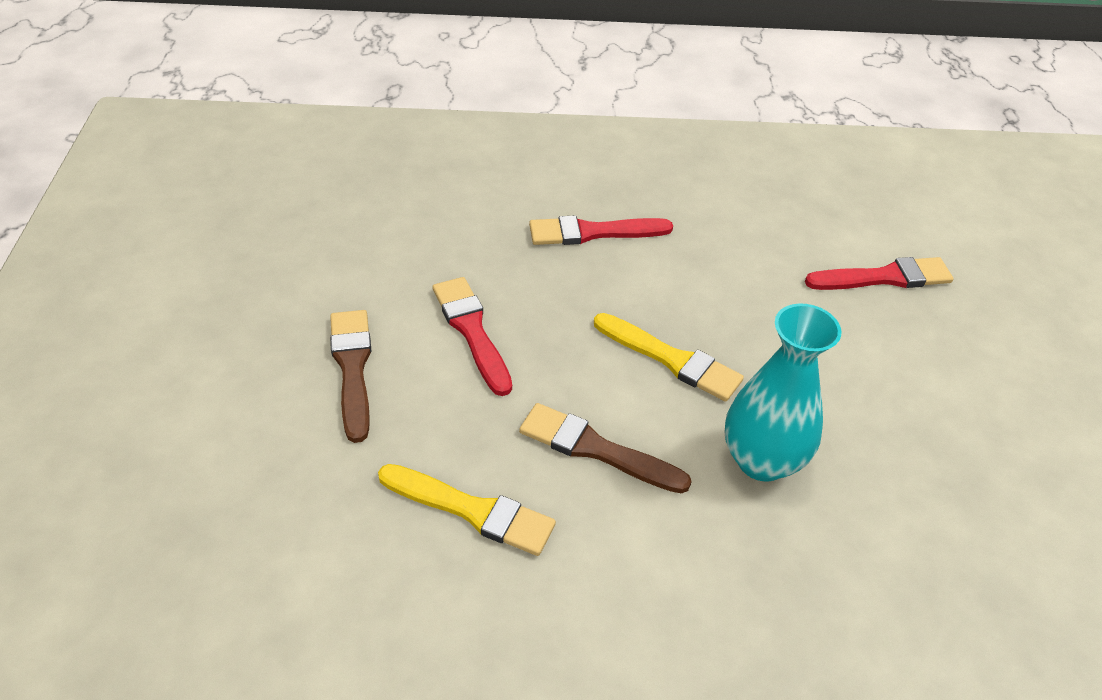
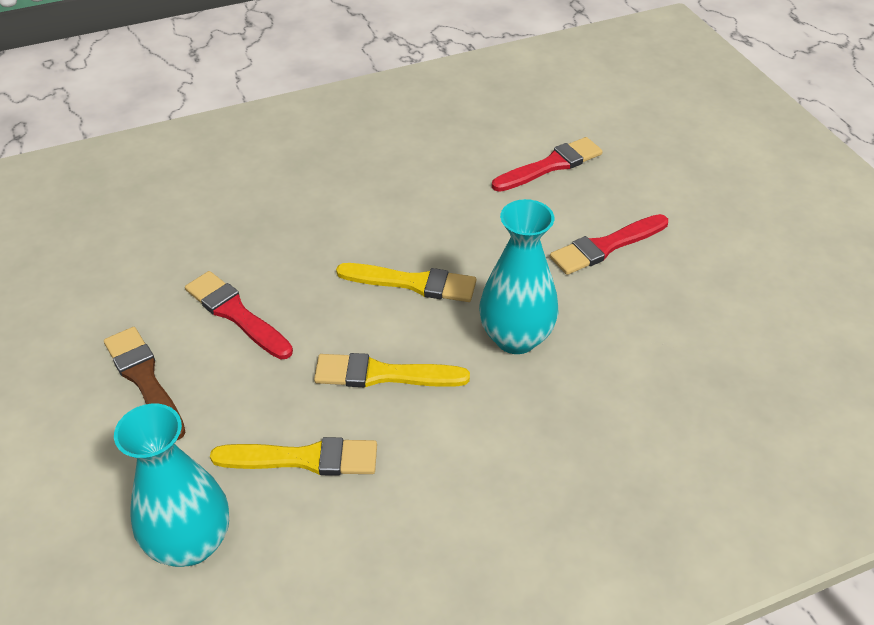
camera: 20 degrees left, 0 degrees up
brown brush [519,403,692,493] -> yellow brush [314,353,470,387]
red brush [529,215,673,245] -> red brush moved to [550,214,668,275]
none -> turquoise vase [114,403,229,567]

